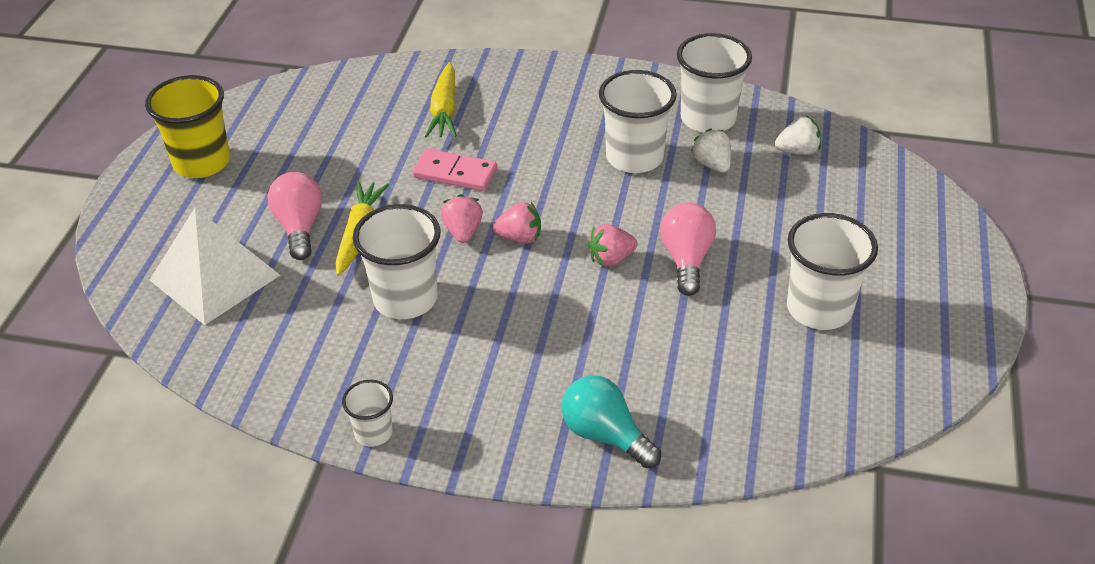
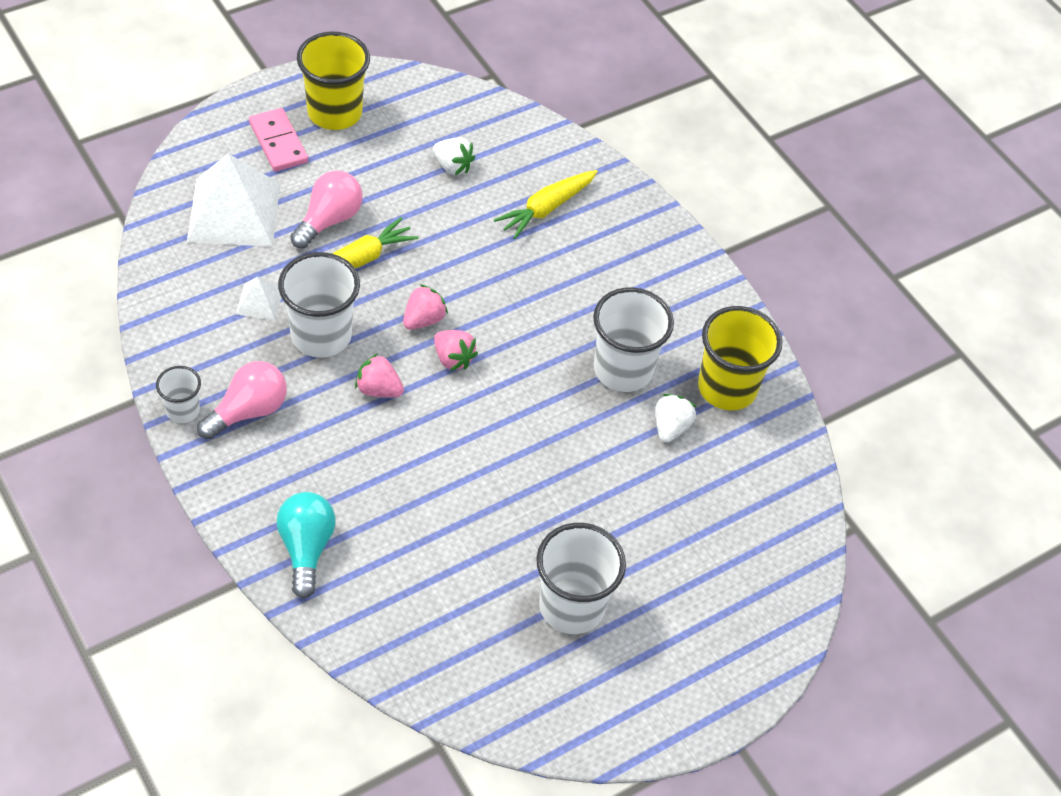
camera: 40 degrees right, 10 degrees up
pink domino [412,149,497,191] -> pink domino moved to [249,108,308,172]
pink strawberry [588,224,638,267] -> pink strawberry moved to [355,353,404,398]
pink light bulb [660,202,716,296] -> pink light bulb moved to [197,361,287,439]
white cup [677,33,752,133] -> yellow cup [698,306,782,410]
white strawberry [775,116,821,155] -> white strawberry moved to [433,137,475,175]
none -> white pyramid [236,277,282,320]

